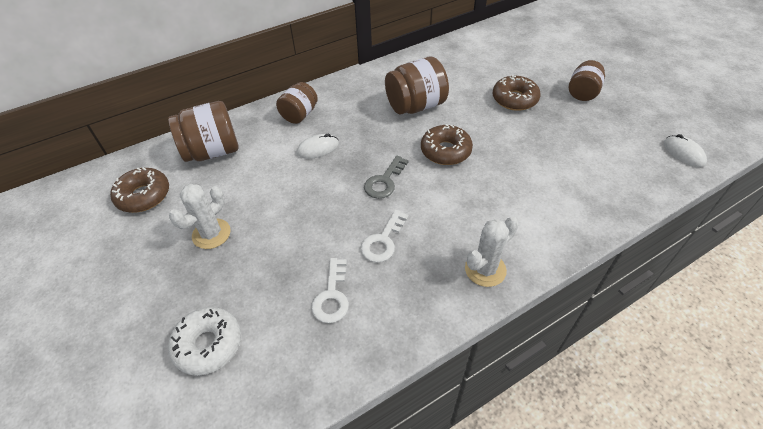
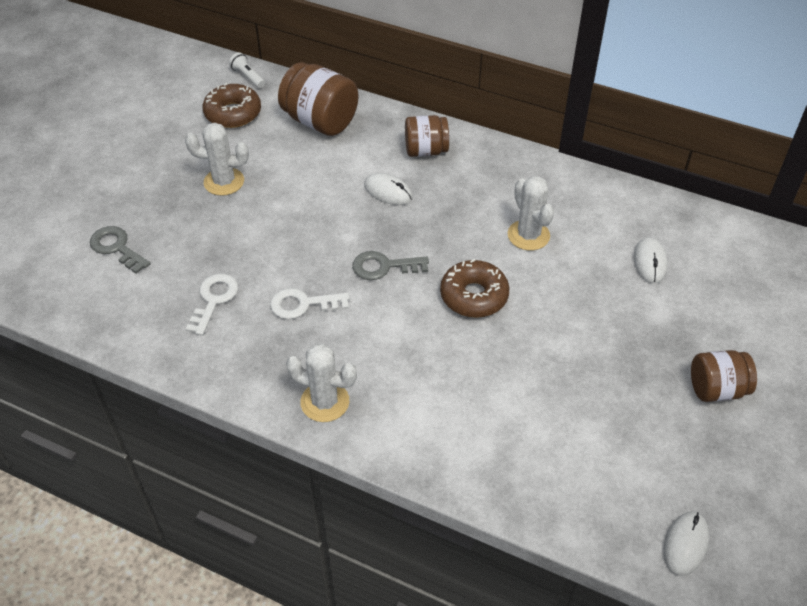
camera: 55 degrees right, 0 degrees up
white donut [168,307,241,376] -> grey key [90,226,151,274]
white key [311,258,349,323] -> white key turned 135 degrees clockwise [185,274,238,336]
brown jar [385,57,449,115] -> white cactus [508,176,554,251]
brown donut [492,76,541,111] -> none
none -> white flashlight [229,52,265,88]
none -> white mouse [634,237,668,283]

